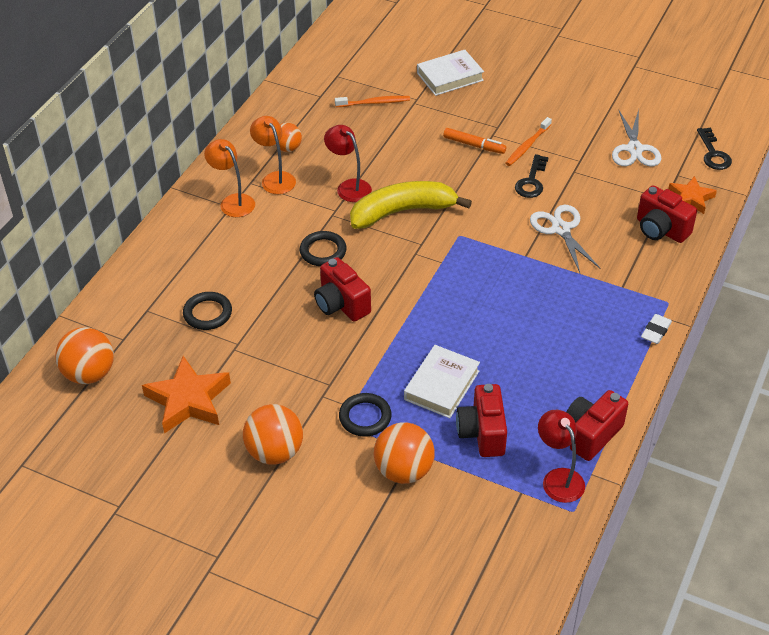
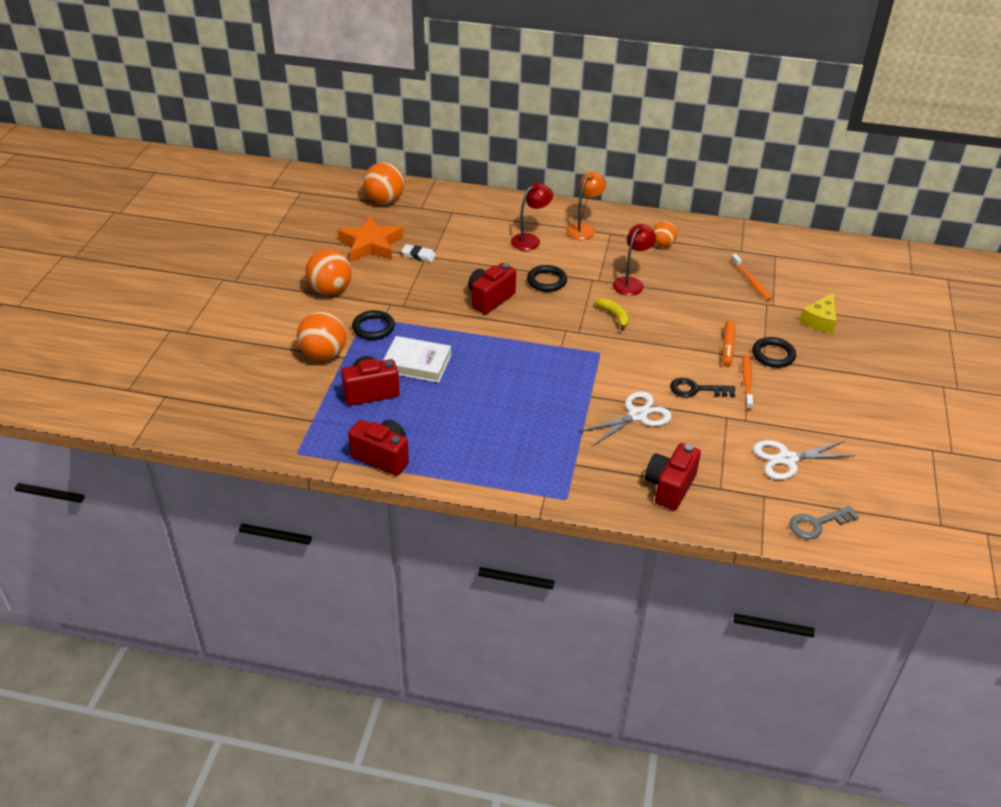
camera: 75 degrees right, 5 degrees down
black ring [183,292,232,330] -> black ring moved to [752,337,796,368]
orange lamp [250,116,296,194] -> none
yellow banana [350,181,472,229] -> yellow banana [595,298,629,331], size x0.46
white book [417,50,484,96] -> yellow cheese [799,293,837,334]
orange toothbrush [505,117,552,166] -> orange toothbrush turned 75 degrees clockwise [742,355,753,410]
red lamp [538,410,585,503] -> red lamp moved to [511,183,553,251]
white eraser [641,314,672,344] -> white eraser moved to [401,244,436,262]
orange star [668,176,717,214] -> none
black key [697,128,732,170] -> grey key [789,506,859,539]

